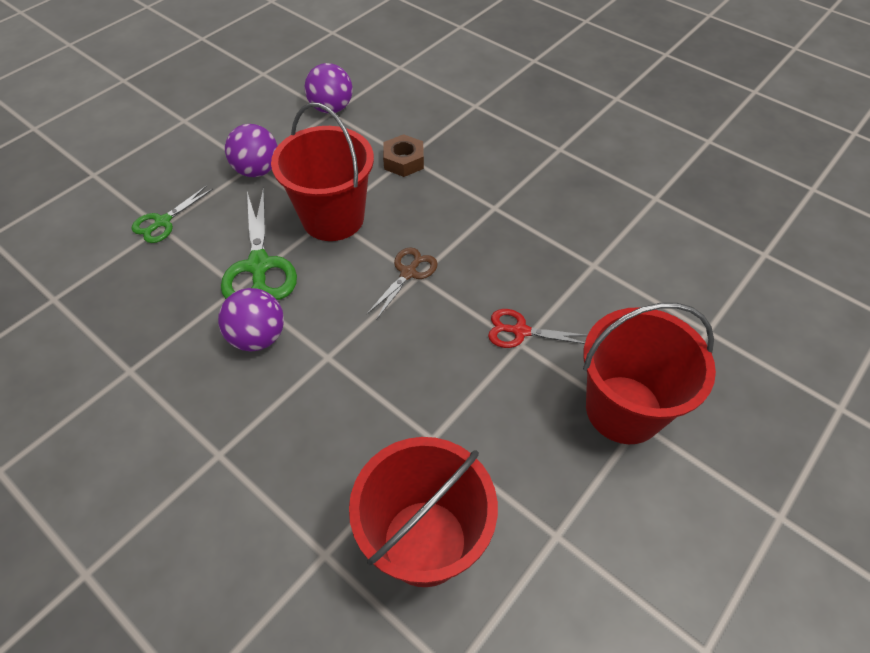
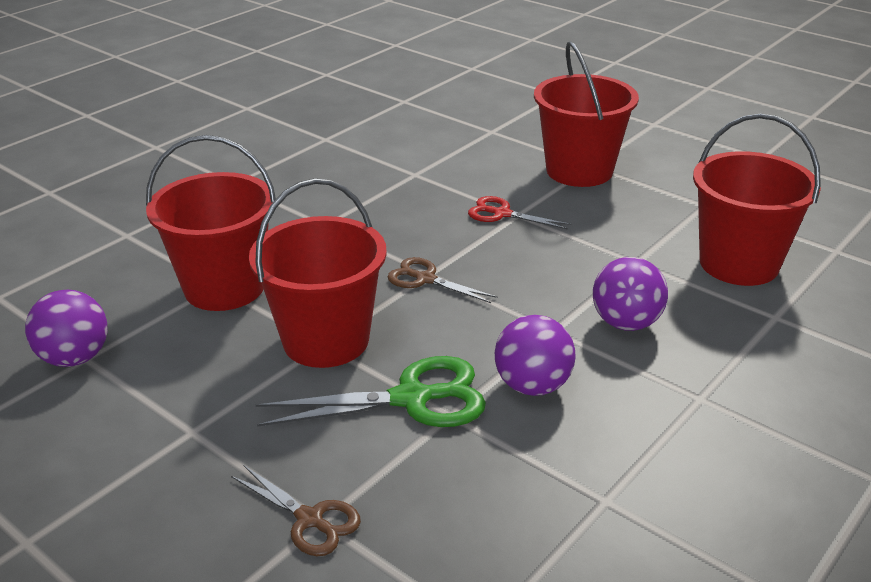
camera: 90 degrees left, 20 degrees down
green scissors [131,185,213,243] -> brown scissors [231,465,361,556]
purple ball [225,124,277,177] -> purple ball moved to [593,257,668,331]
brown nut [383,134,424,177] -> red bucket [146,135,276,311]
red scissors [488,309,587,348] -> red scissors turned 105 degrees clockwise [468,196,571,230]

